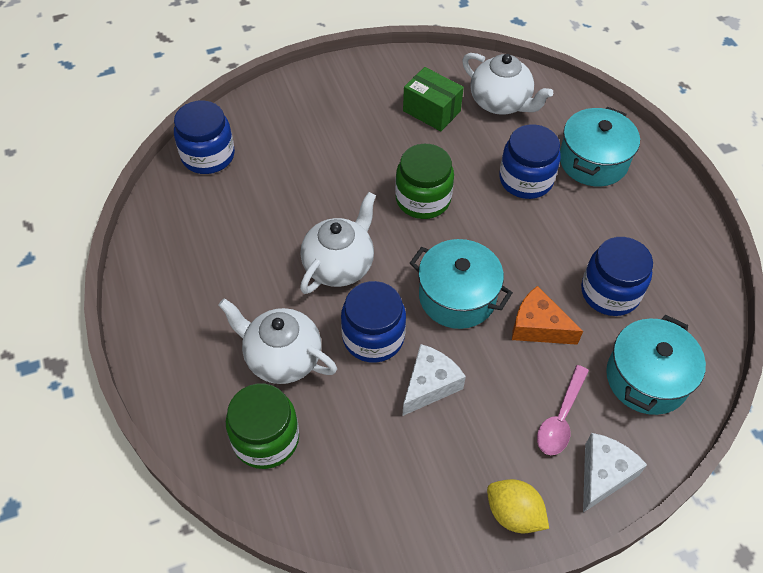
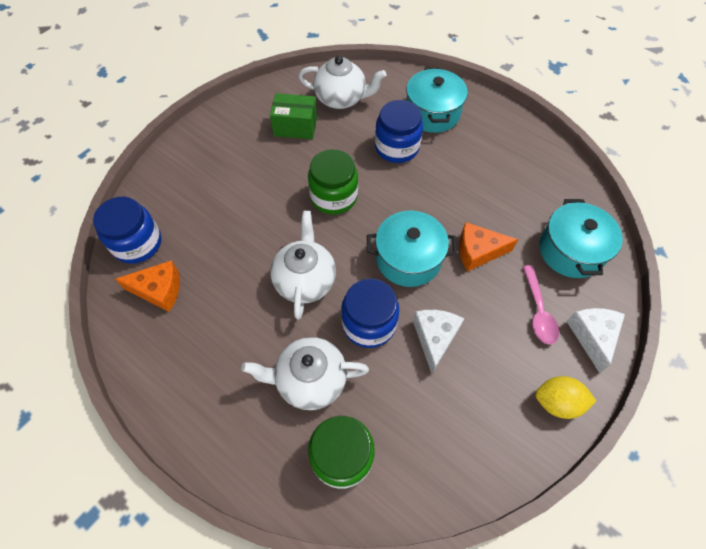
camera: 30 degrees left, 5 degrees up
blue jar [581,237,653,316] -> none
none -> orange cheese [115,260,180,312]

